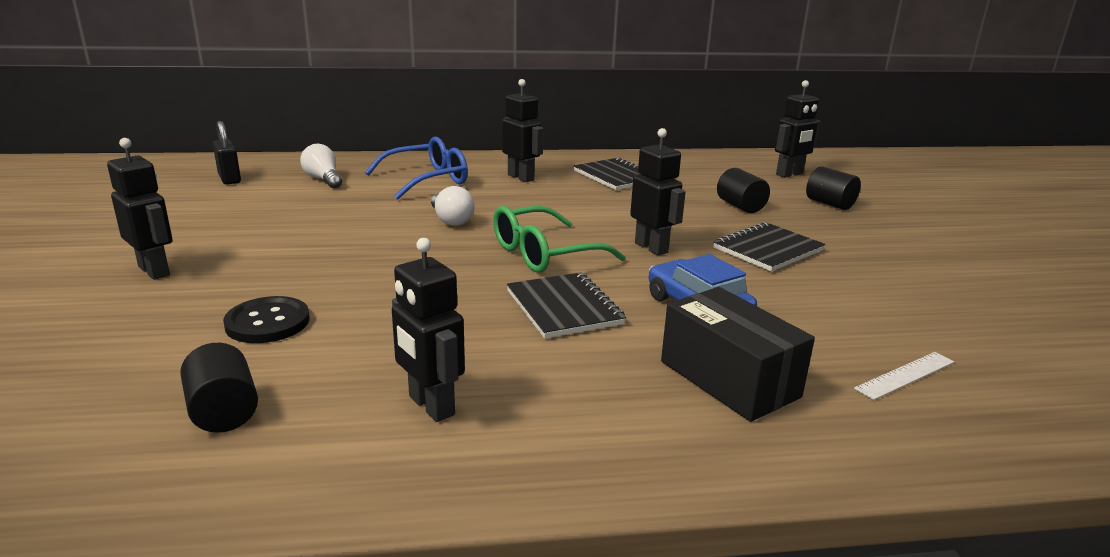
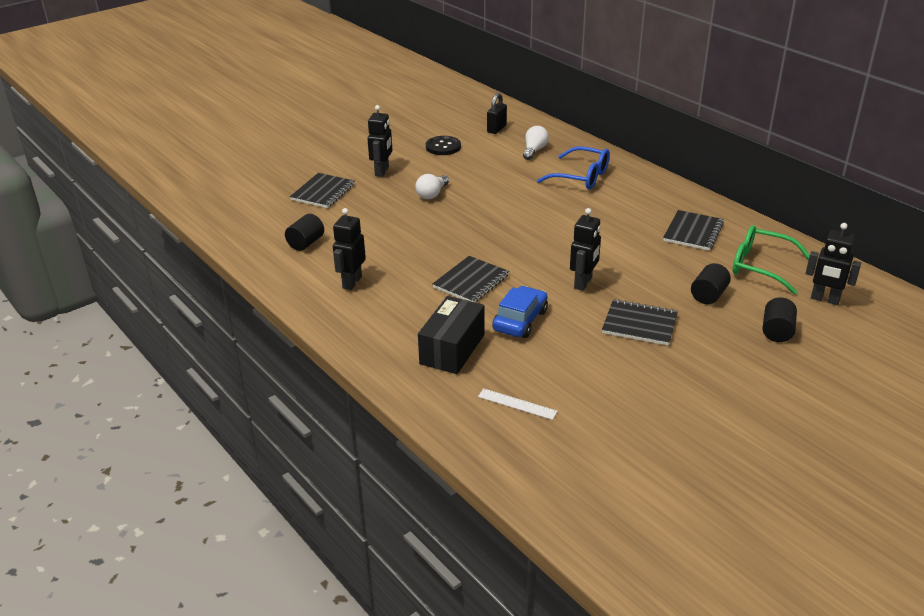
camera: 60 degrees right, 10 degrees up
black button [223,296,310,343] -> black button moved to [426,136,461,155]
white light bulb [431,186,475,226] -> white light bulb moved to [415,174,449,199]
green glasses [493,206,626,273] -> green glasses moved to [733,225,810,294]
black robot [502,79,543,182] -> none
none -> black notebook [290,173,355,208]

